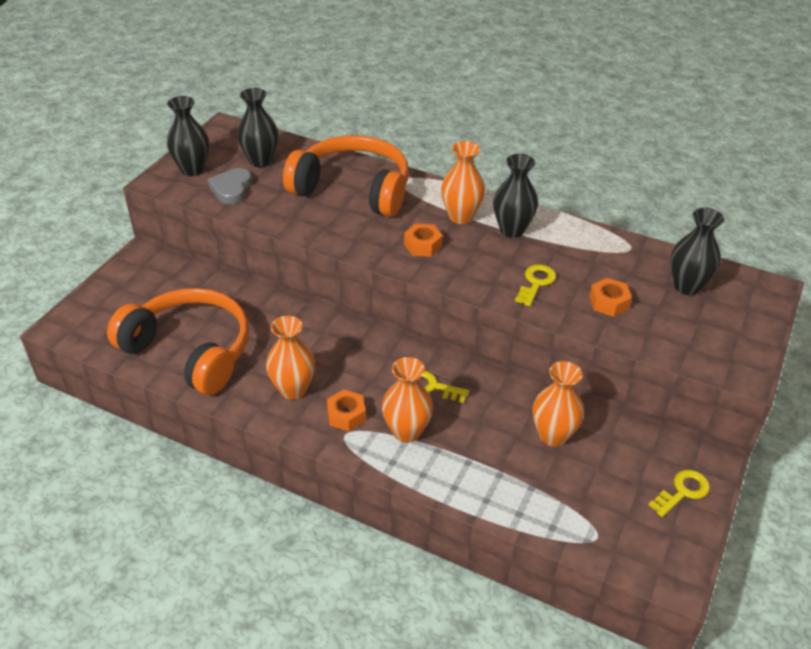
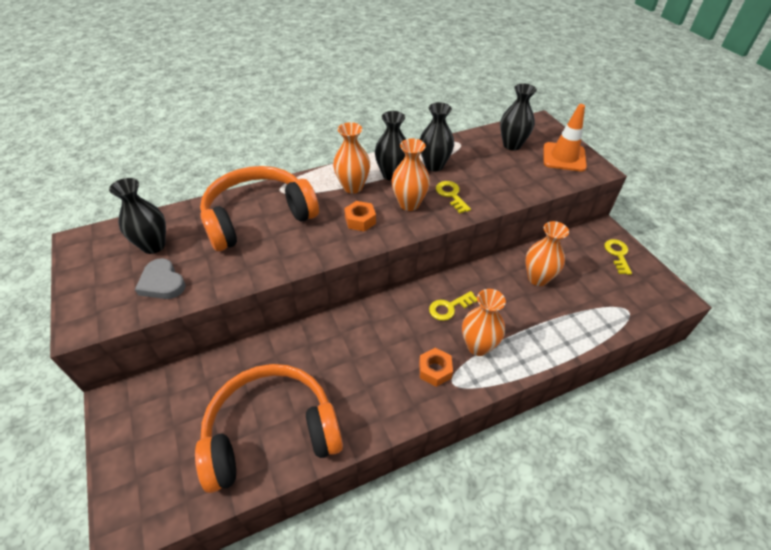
camera: 50 degrees left, 5 degrees up
black vase [167,96,209,176] -> black vase moved to [420,102,454,172]
orange vase [266,316,315,400] -> orange vase moved to [392,138,430,211]
orange nut [589,278,632,317] -> none
none -> orange traffic cone [543,104,587,172]

